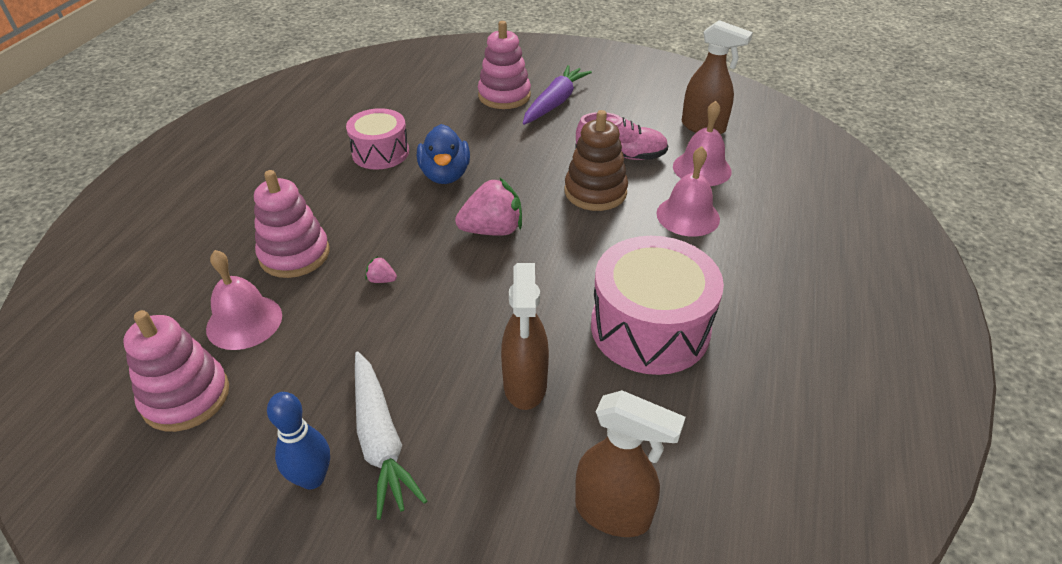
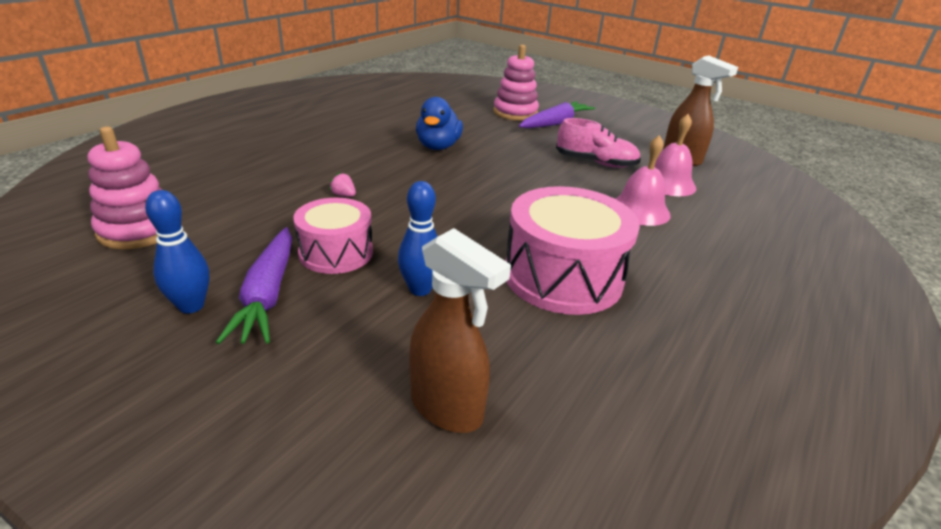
camera: 15 degrees right, 10 degrees down
pink bell [206,250,282,350] -> none
pink stacking toy [254,170,329,278] -> none
pink drum [346,108,409,170] -> pink drum moved to [293,198,373,274]
white carrot [355,351,427,520] -> purple carrot [216,227,292,344]
pink strawberry [455,177,522,236] -> none
brown spray bottle [501,263,549,410] -> blue bowling pin [398,181,437,296]
brown stacking toy [565,110,628,211] -> none

